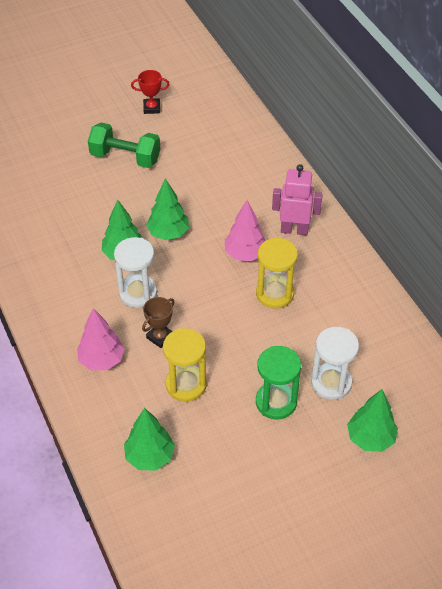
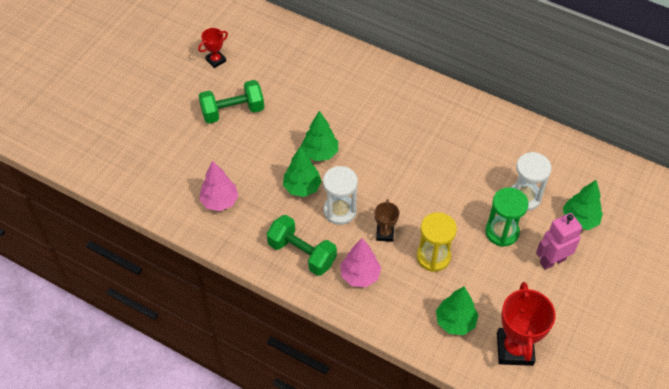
camera: 35 degrees left, 5 degrees up
pink tree [225,200,266,262] -> pink tree moved to [199,161,239,211]
yellow hourglass [256,237,298,308] -> none
pink robot [272,164,323,235] -> pink robot moved to [536,213,582,270]
none -> green dumbbell [267,215,337,276]
none -> red trophy [497,282,556,366]

